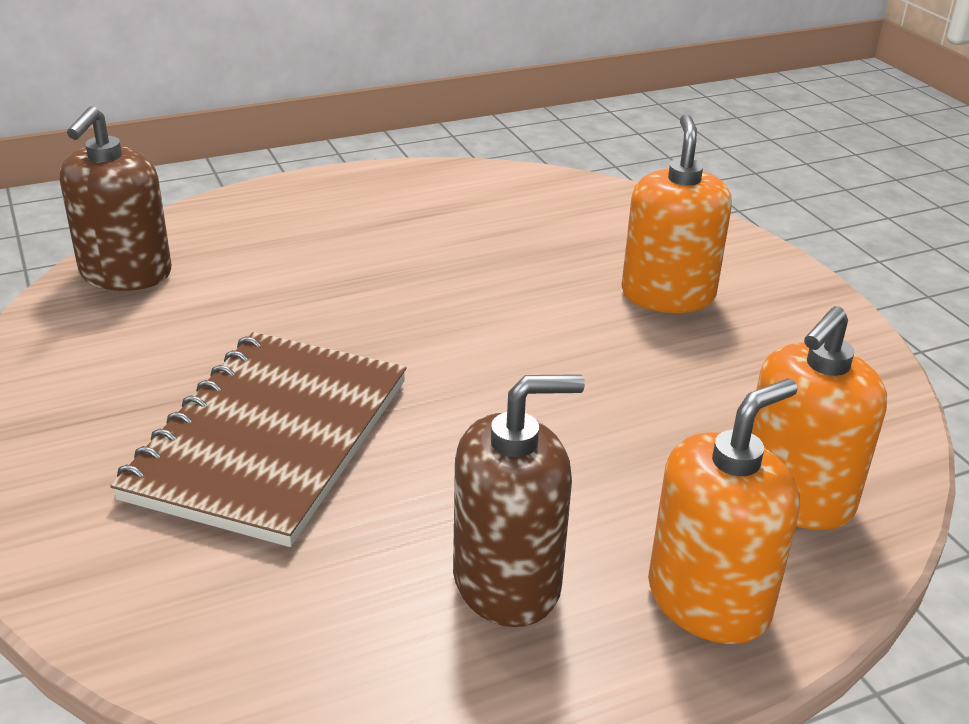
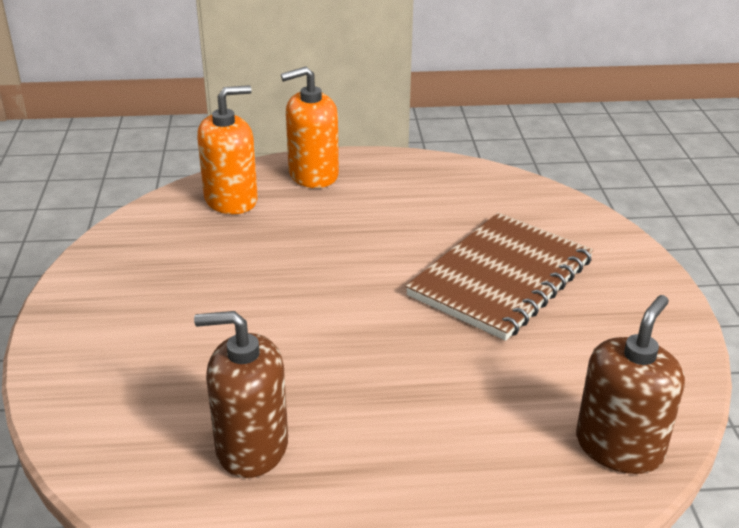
camera: 160 degrees left, 0 degrees up
brown soap dispenser [453,374,585,627] -> brown soap dispenser moved to [194,311,288,478]
orange soap dispenser [621,114,732,313] -> none

